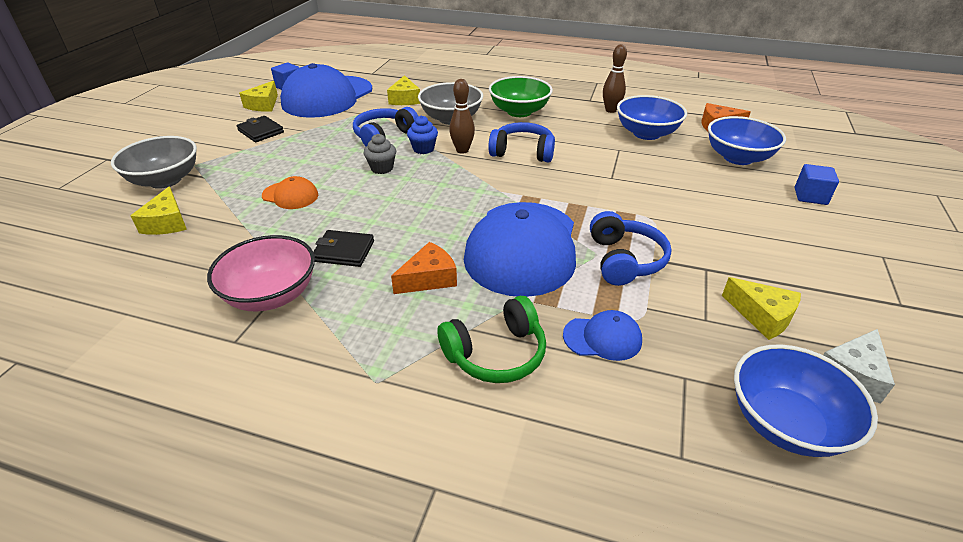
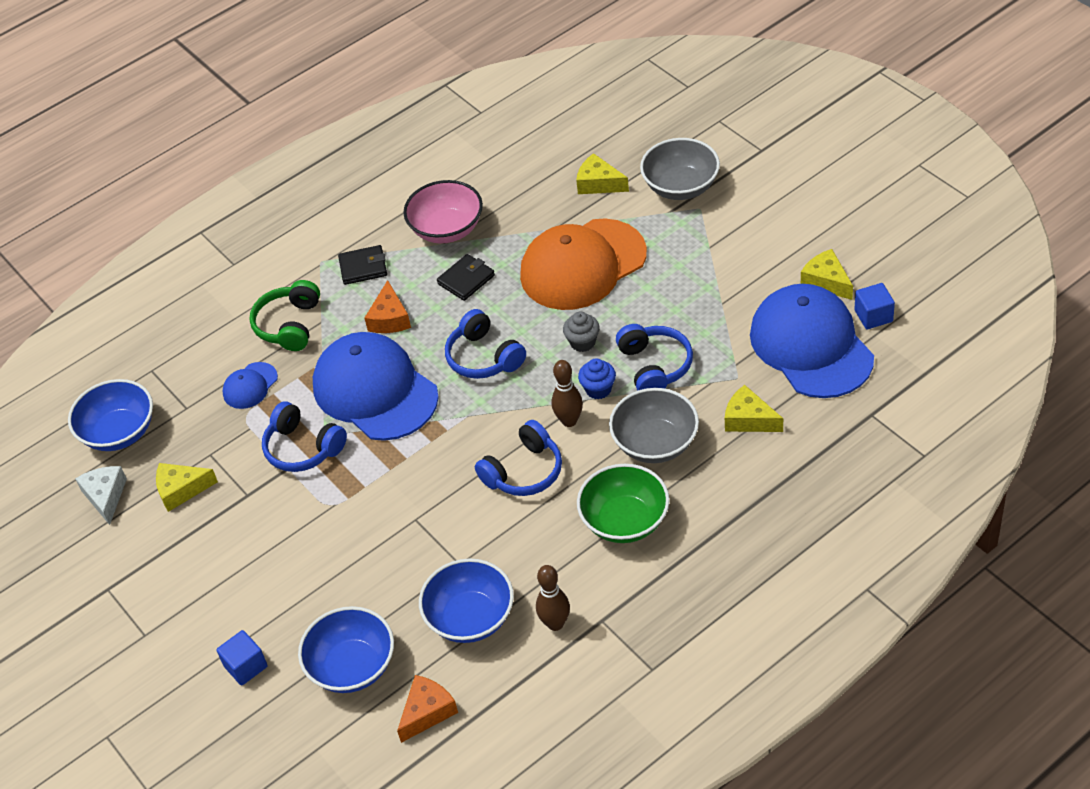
camera: 130 degrees right, 10 degrees up
black wallet [237,116,284,142] -> black wallet moved to [338,245,387,285]
orange cap [262,176,318,209] -> orange cap [520,218,647,310], size x2.26
none -> blue headphones [445,309,526,379]

